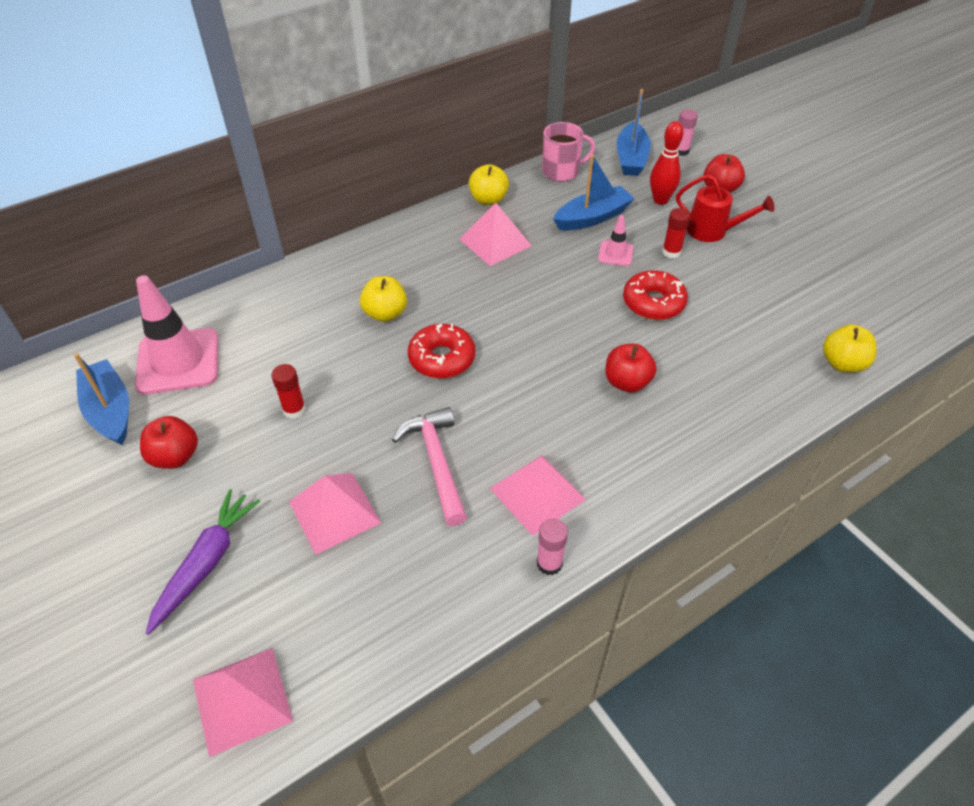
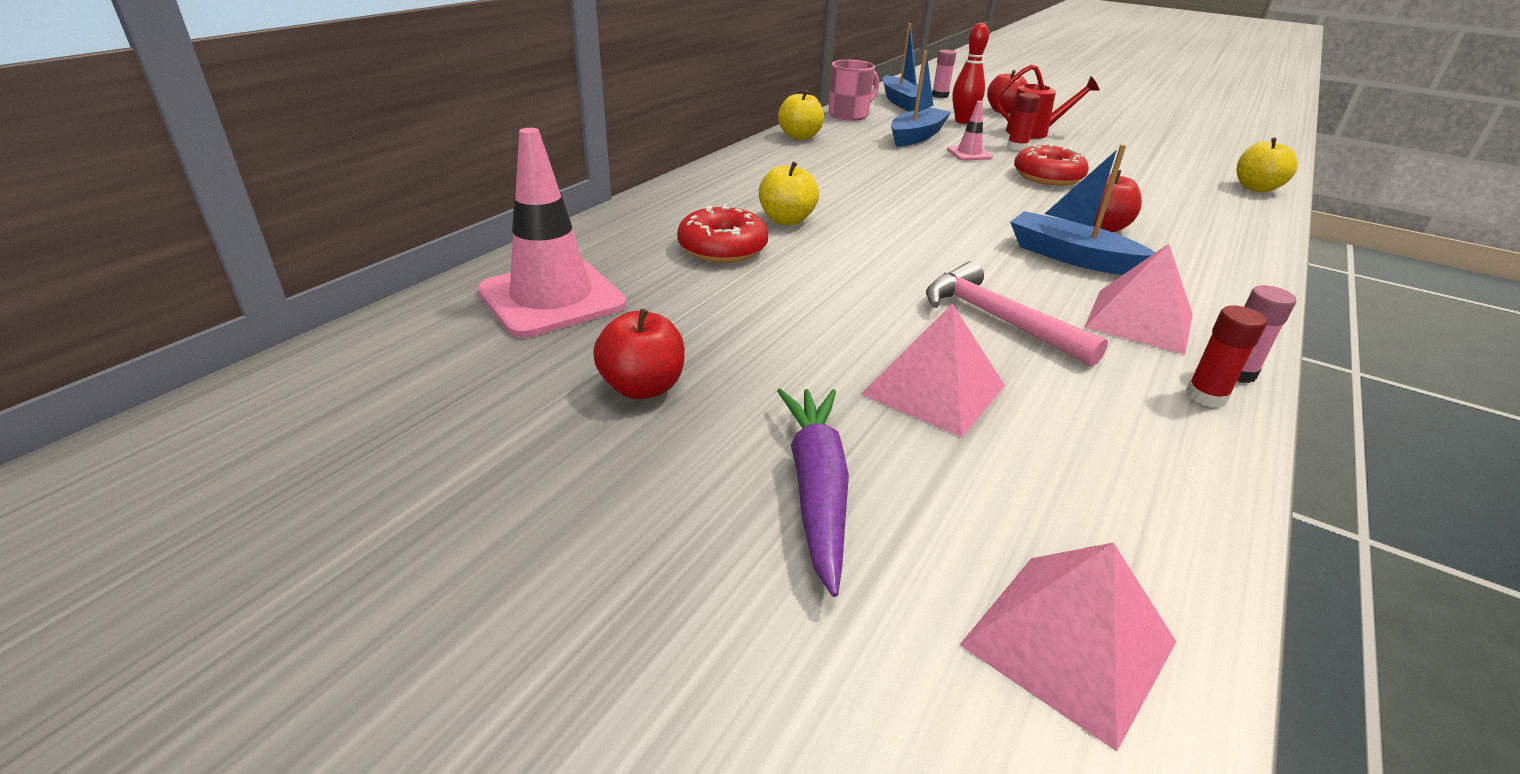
camera: 25 degrees left, 15 degrees down
blue boat [74,353,129,445] -> blue boat moved to [1010,144,1155,275]
red glue stick [271,364,306,419] -> red glue stick moved to [1186,306,1267,408]
red donut [408,324,475,378] -> red donut moved to [677,204,768,263]
pink pyramid [460,203,532,266] -> none

